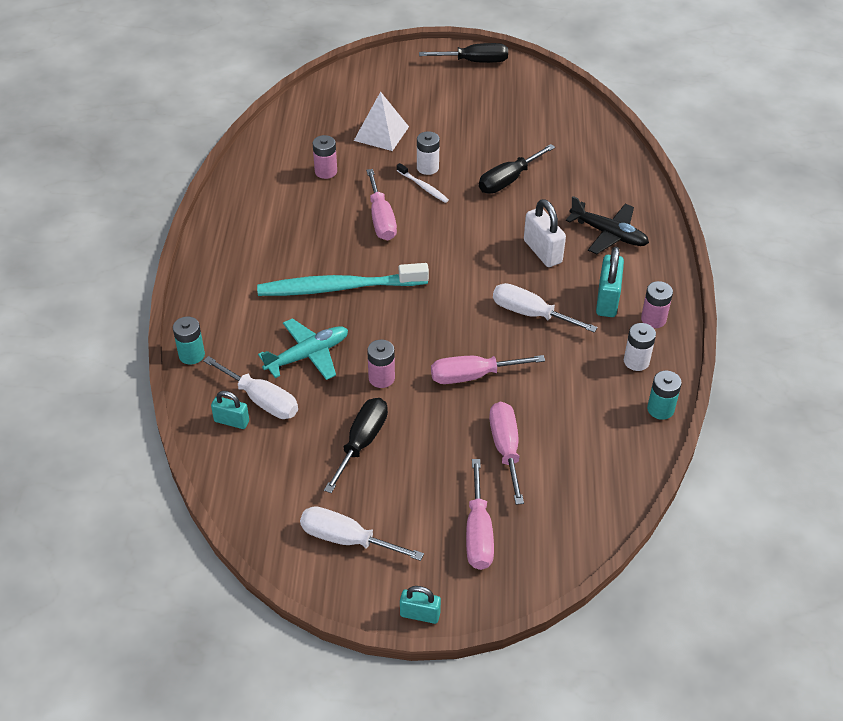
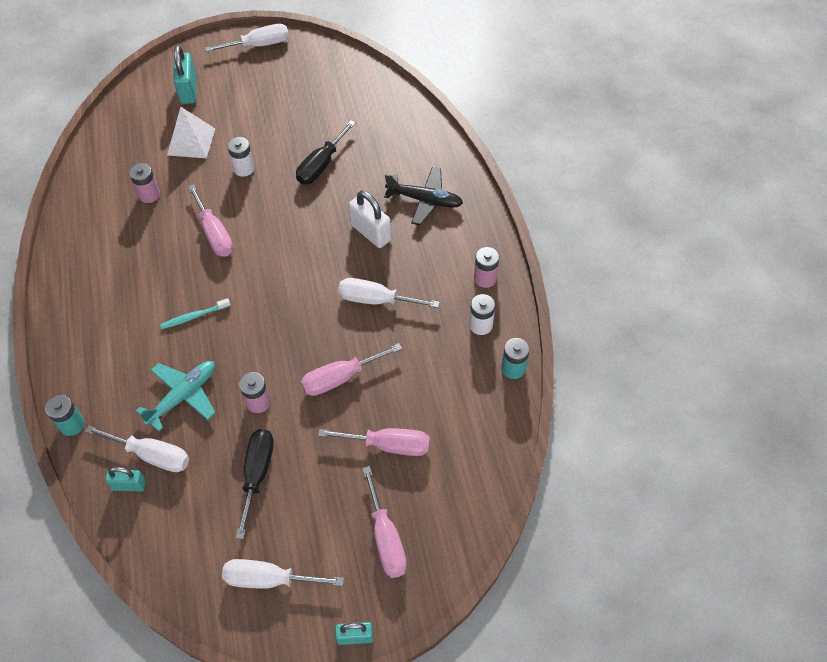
camera: 15 degrees left, 10 degrees up
turquoise toothbrush [257,263,429,296] -> turquoise toothbrush [160,298,230,329], size x0.44
white toothbrush [397,163,449,203] -> none
black screwdriver [419,43,508,63] -> white screwdriver [205,24,289,52]
pink screwdriver [489,402,524,505] -> pink screwdriver turned 120 degrees clockwise [318,428,430,456]
turquoise padlock [596,247,624,317] -> turquoise padlock moved to [173,45,197,104]

